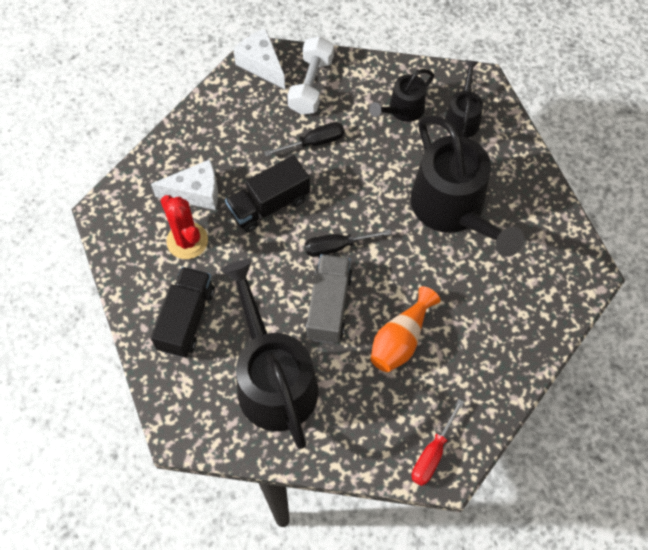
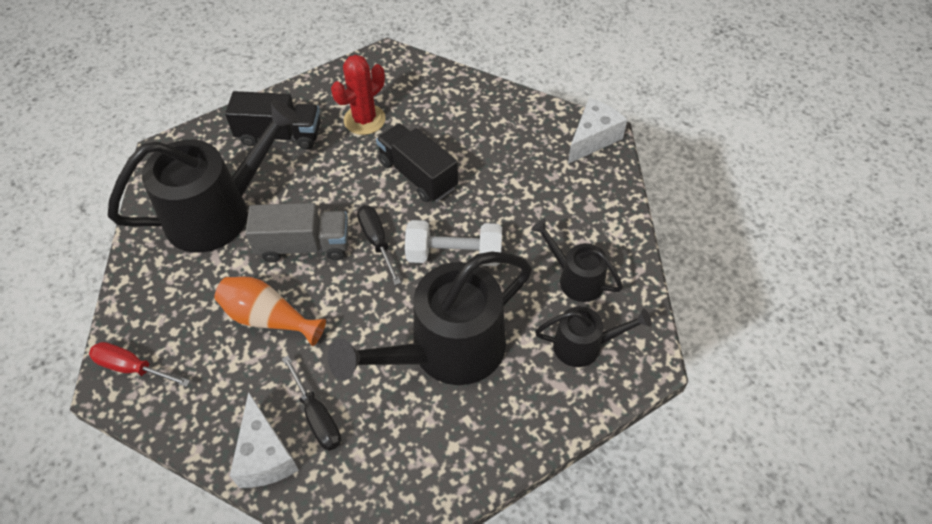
camera: 80 degrees right, 10 degrees down
white cheese [151,159,218,210] -> white cheese moved to [230,392,299,488]
black screwdriver [264,122,344,156] -> black screwdriver moved to [282,355,341,451]
white dumbbell [287,36,334,115] -> white dumbbell moved to [405,220,502,266]

